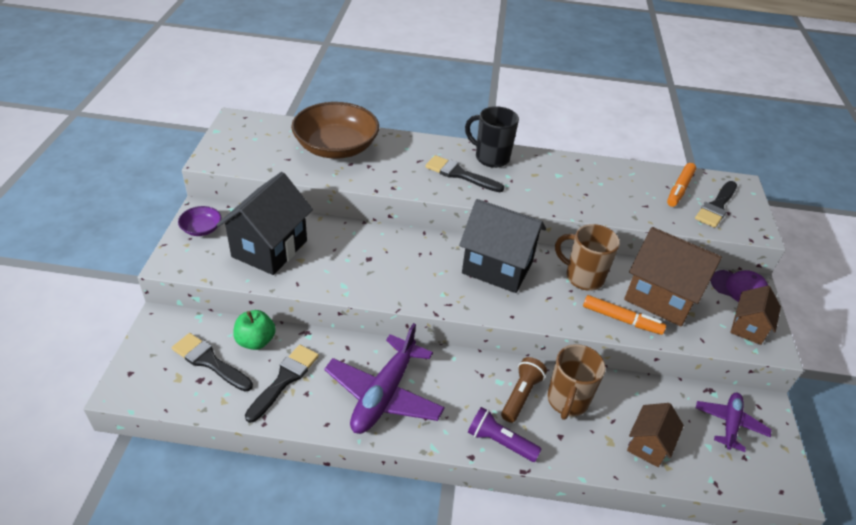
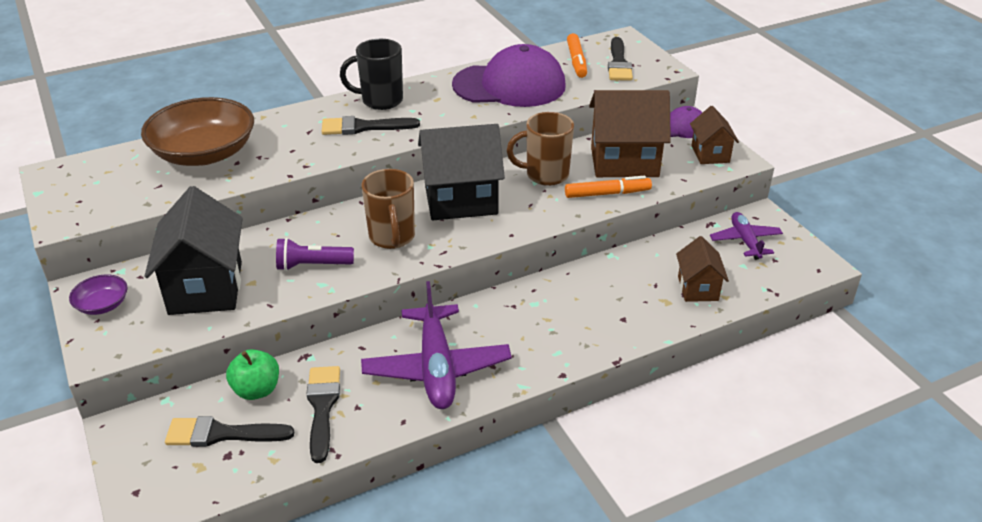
camera: 30 degrees left, 5 degrees down
purple flashlight [468,407,541,462] -> purple flashlight moved to [276,238,354,271]
brown flashlight [501,357,547,423] -> none
brown mug [547,344,606,420] -> brown mug moved to [362,169,415,249]
none -> purple cap [452,44,566,107]

